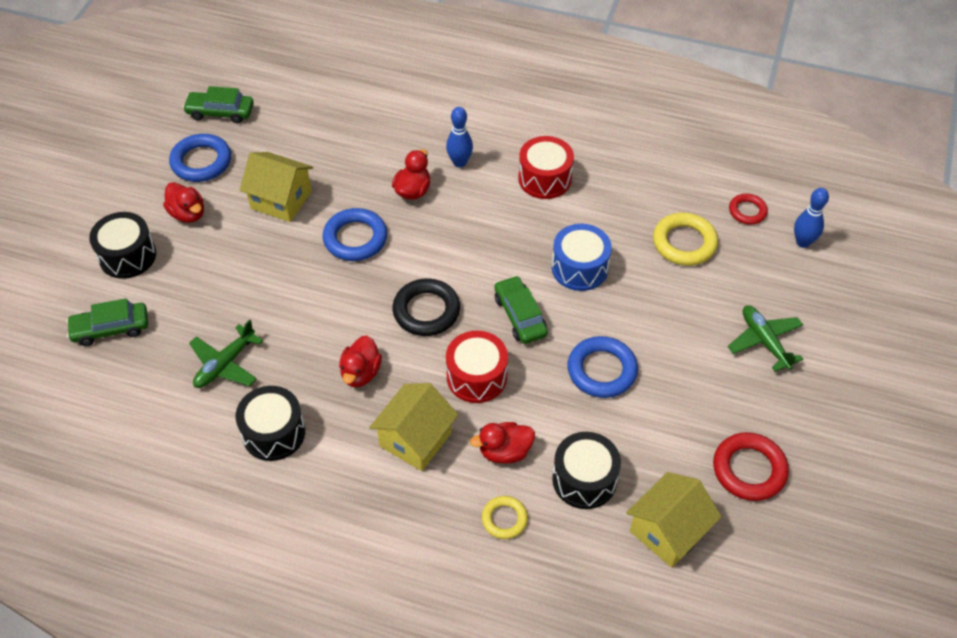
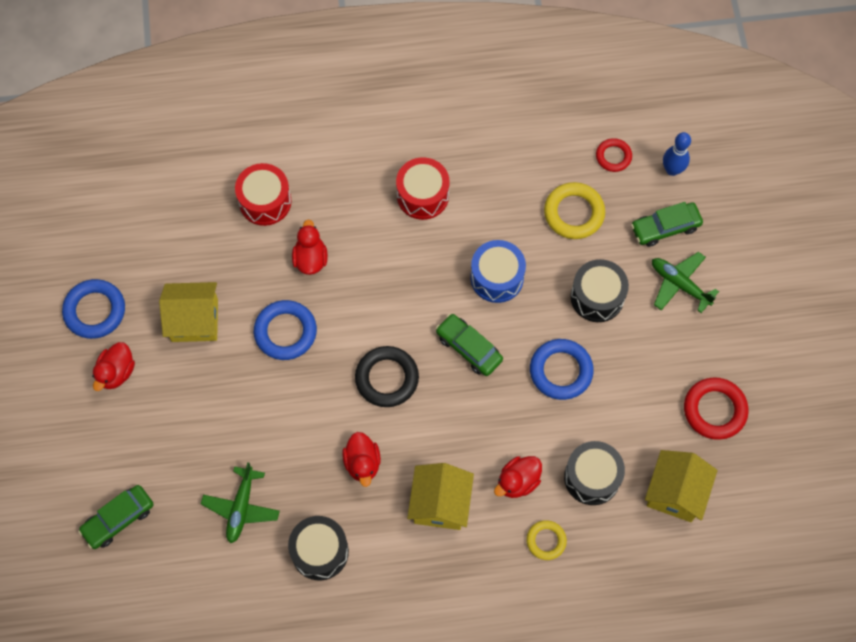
camera: 25 degrees left, 15 degrees up
black drum [89,212,156,279] -> black drum moved to [571,259,629,322]
red duck [163,182,204,223] -> red duck turned 90 degrees clockwise [92,342,135,391]
green car [183,86,254,123] -> green car moved to [631,202,703,247]
blue bowling pin [446,107,473,167] -> none
red drum [446,331,508,403] -> red drum moved to [235,163,292,226]

